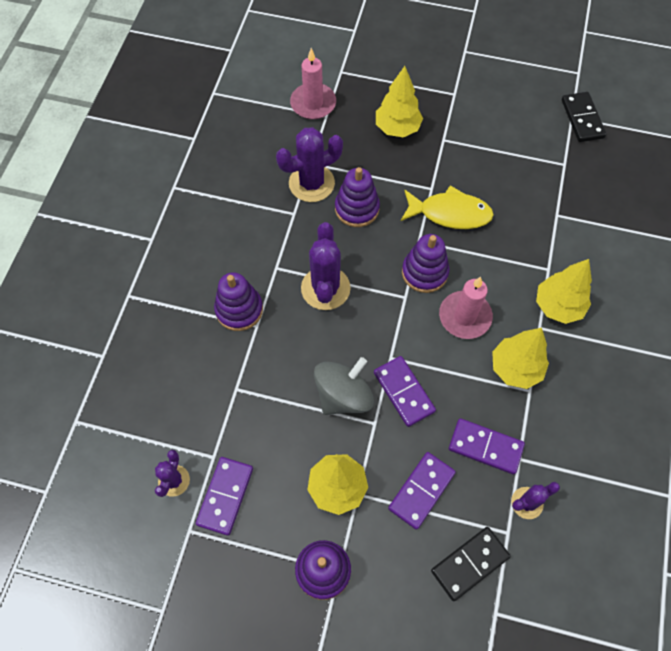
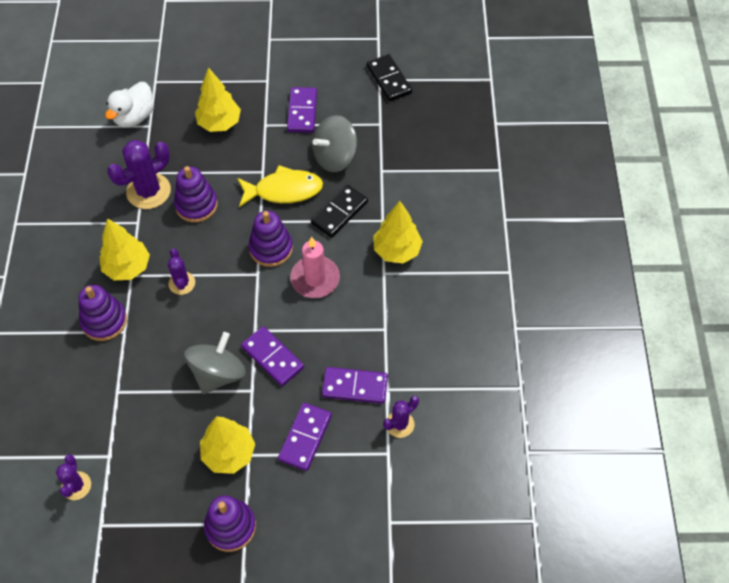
camera: 15 degrees left, 5 degrees down
purple domino [196,457,253,536] -> purple domino moved to [287,87,317,133]
pink candle [290,48,336,119] -> white duck [105,82,154,127]
purple cactus [301,222,351,310] -> purple cactus [168,249,195,295], size x0.57
black domino [431,527,511,601] -> black domino moved to [311,185,368,238]
yellow tree [492,328,549,389] -> yellow tree moved to [100,218,150,280]
none -> grey spinning top [313,115,357,172]

